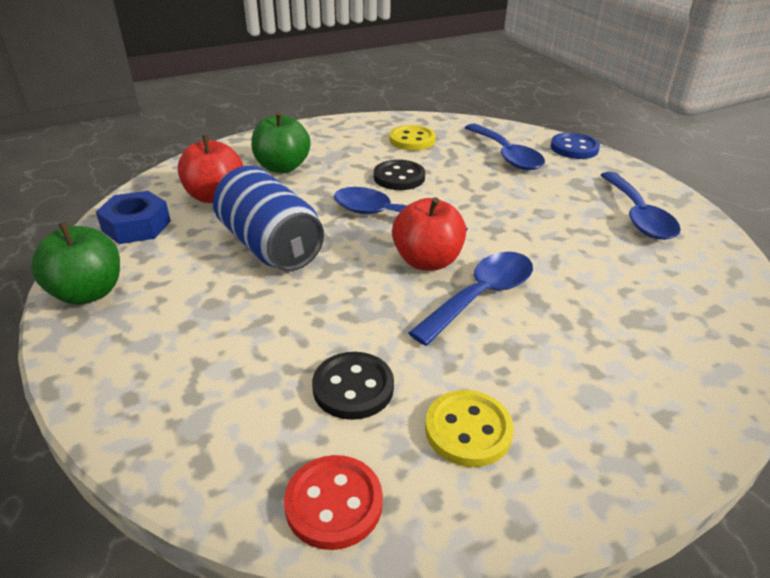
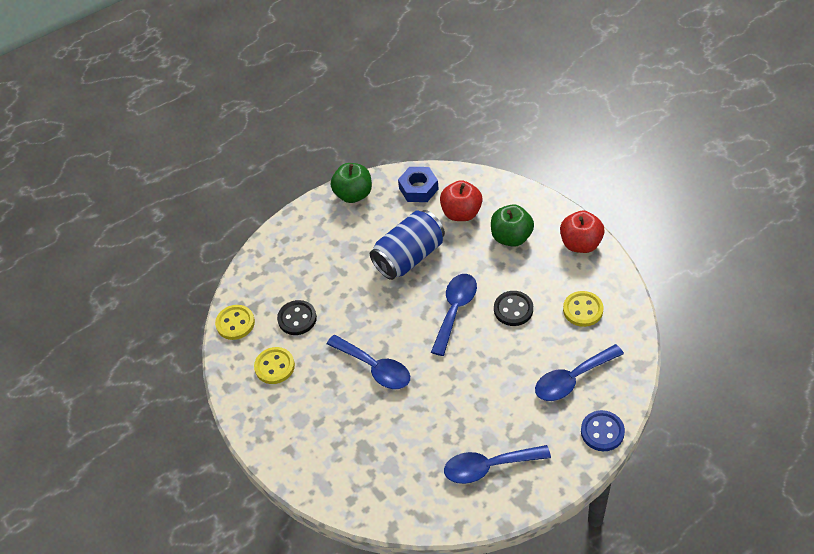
camera: 90 degrees right, 15 degrees up
red button [284,455,383,550] -> yellow button [215,305,255,340]
red apple [392,197,466,270] -> red apple moved to [560,211,605,253]

